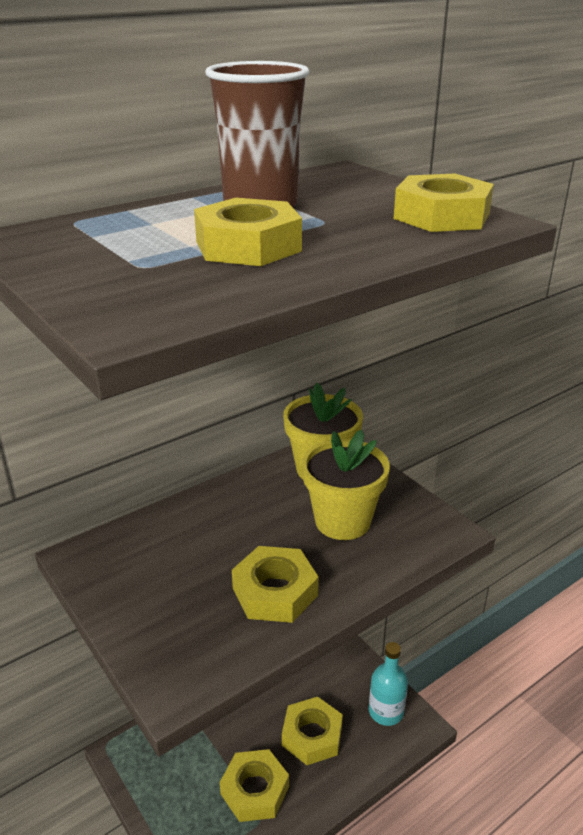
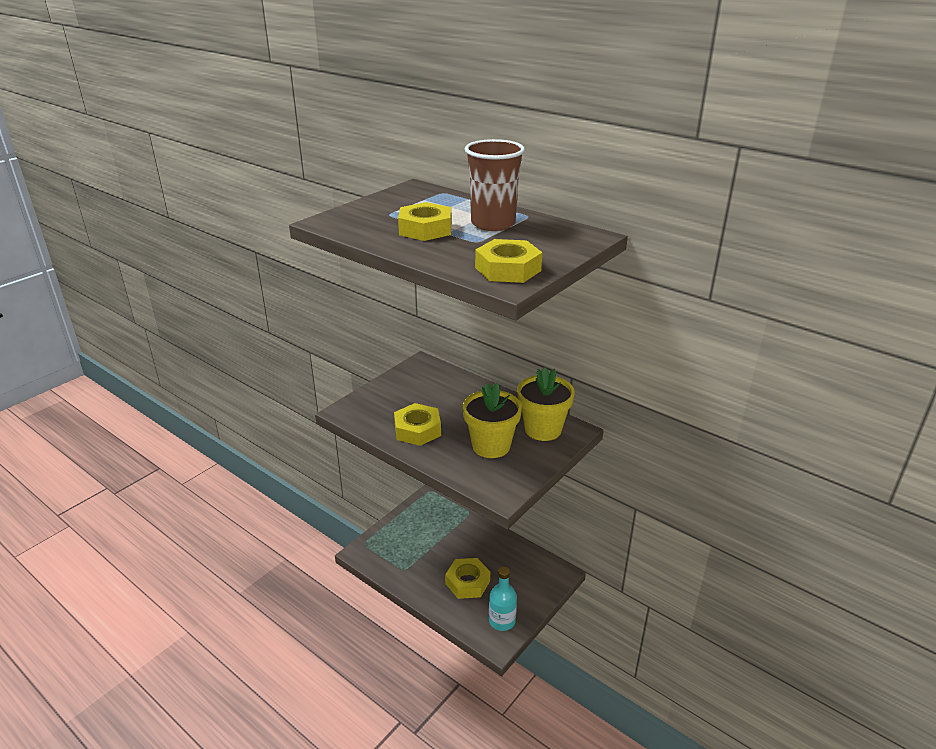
camera: 75 degrees right, 0 degrees up
yellow nut [220,749,289,822] -> none

